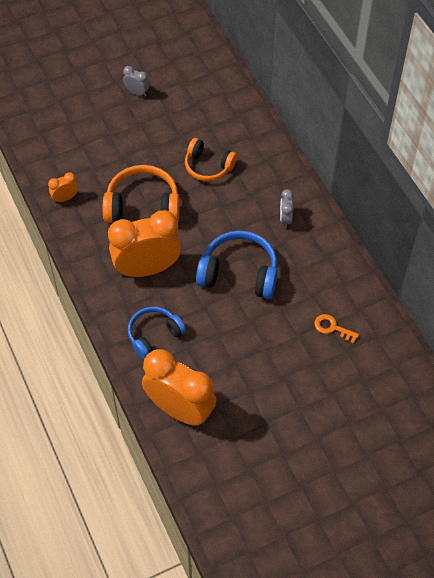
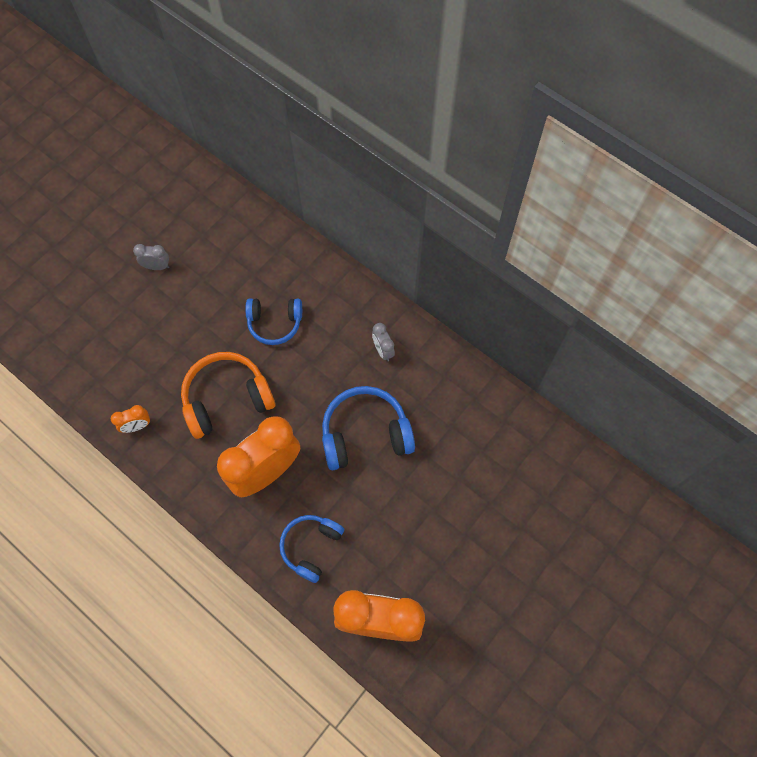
camera: 25 degrees left, 10 degrees up
orange clock [48,172,78,203] -> orange clock turned 150 degrees counterclockwise [111,405,150,433]
orange headphones [185,138,237,182] -> blue headphones [245,298,302,345]
orange key [314,314,359,344] -> none

